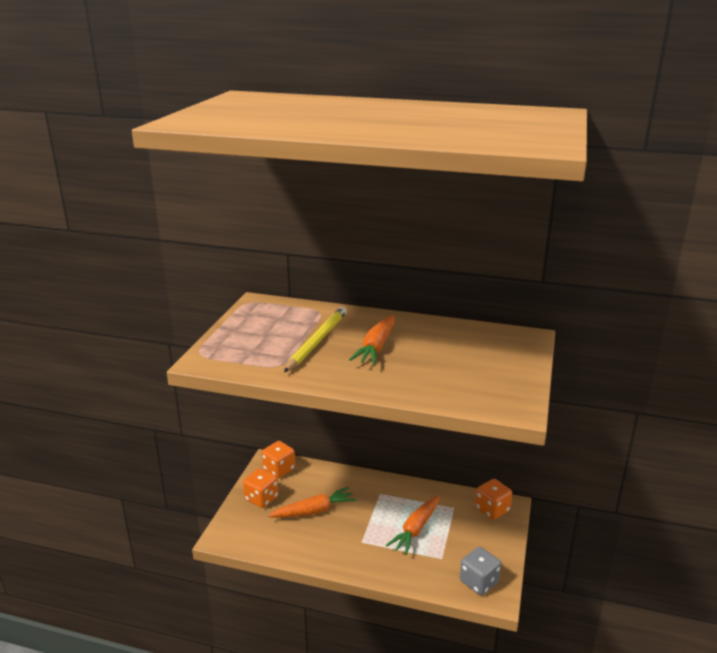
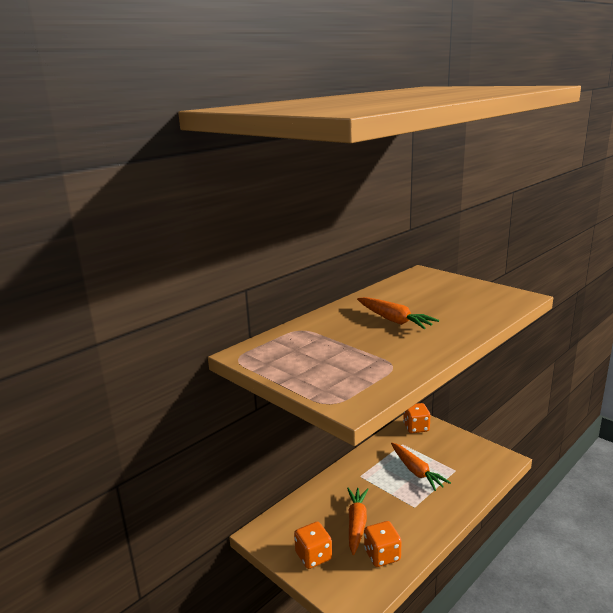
camera: 60 degrees left, 5 degrees down
orange dice [262,441,295,478] -> orange dice moved to [364,521,402,567]
yellow pencil [284,307,347,372] -> none
grey dice [460,547,501,595] -> none

